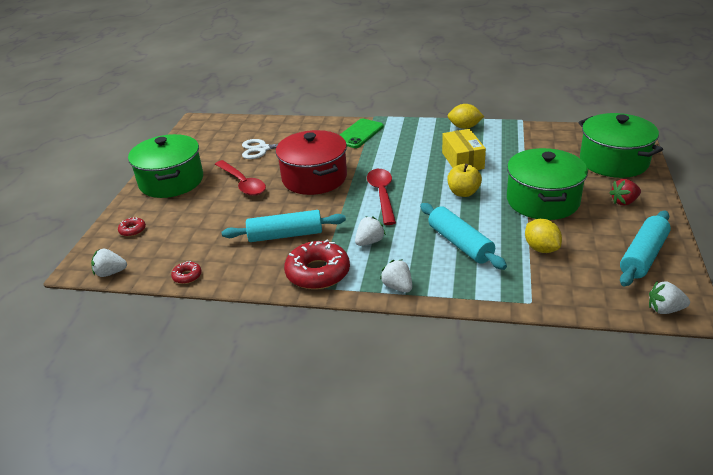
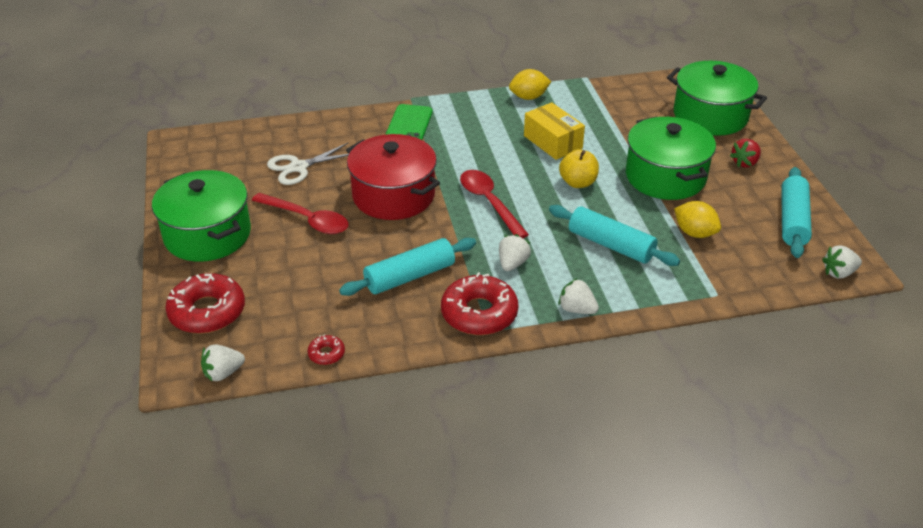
camera: 25 degrees left, 5 degrees up
red donut [118,217,146,237] -> red donut [165,273,245,334], size x2.17

